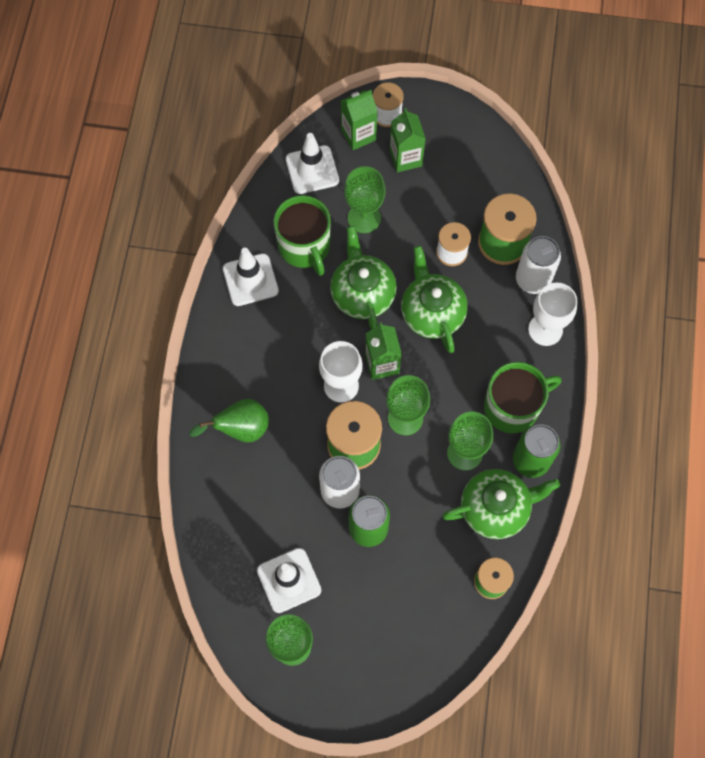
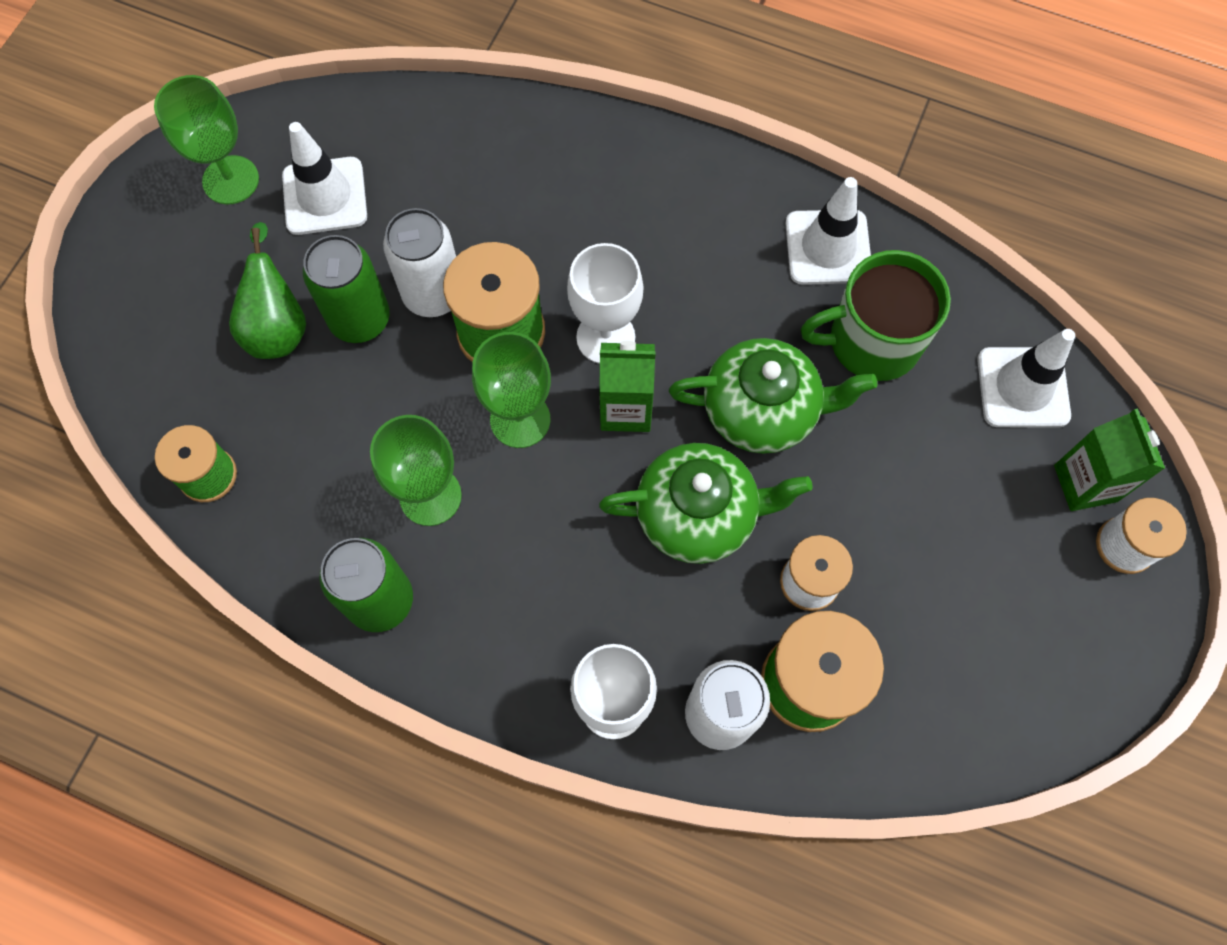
camera: 105 degrees right, 0 degrees up
green pear [189,399,269,443] -> green pear moved to [229,222,306,359]
green goblet [344,166,386,233] -> none
green carton [390,108,426,172] -> none
green teapot [442,469,560,539] -> none
green mug [484,362,562,433] -> none

